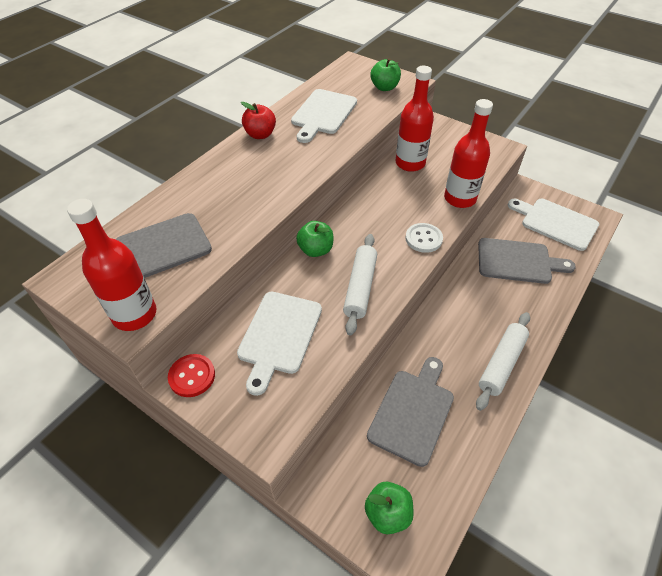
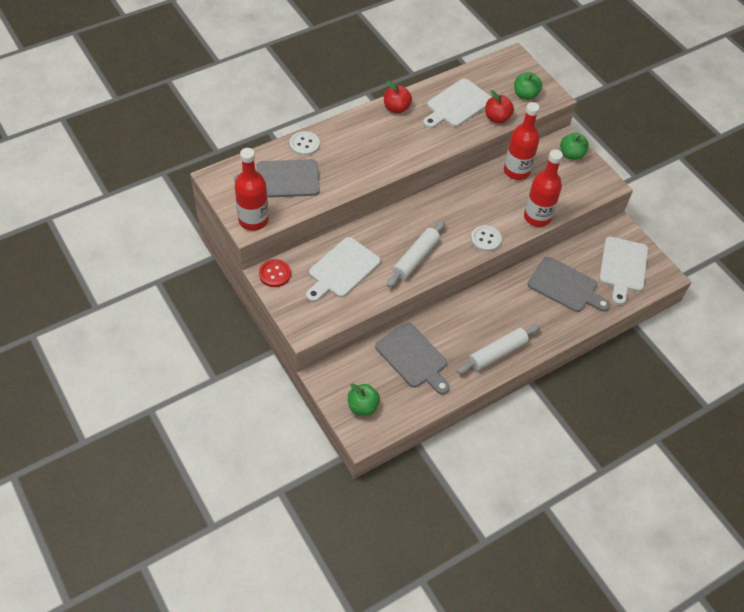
camera: 20 degrees right, 5 degrees up
green apple [296,221,334,257] -> green apple moved to [560,132,589,160]
grey cutting board [367,357,454,467] -> grey cutting board turned 90 degrees clockwise [375,322,450,395]
white cutting board [508,199,599,251] -> white cutting board turned 135 degrees counterclockwise [599,237,648,305]
none -> white button [290,131,320,156]
none -> red apple [485,90,514,123]

